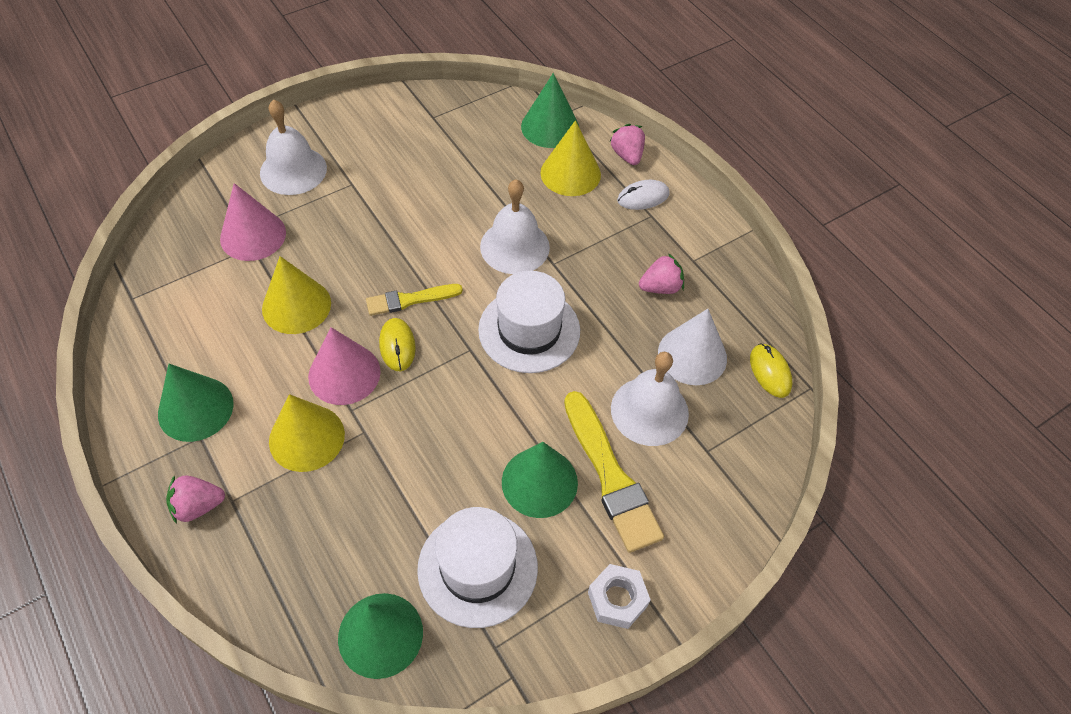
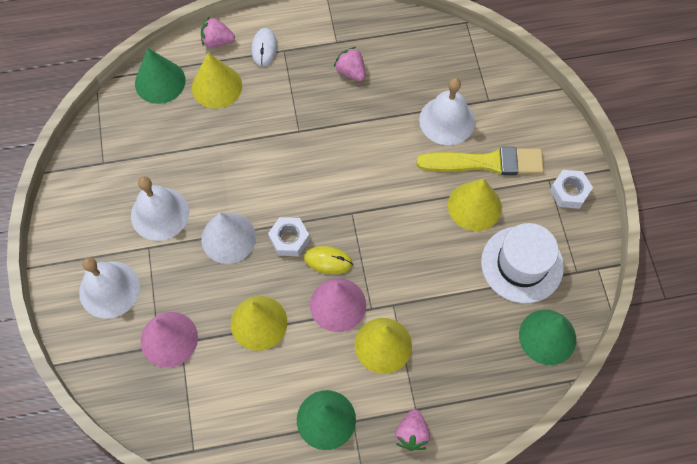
camera: 65 degrees left, 10 degrees up
yellow brush [366,284,463,316] -> white nut [268,217,310,256]
white hat [478,271,580,373] -> none
white bell [480,179,550,274] -> white bell moved to [131,176,189,241]
green cone [502,442,578,518] -> yellow cone [448,179,502,231]
pink strawberry [639,253,684,294] -> pink strawberry turned 45 degrees counterclockwise [334,47,366,81]
white cone [658,309,727,385] -> white cone moved to [201,212,256,264]
yellow mouse [750,343,792,398] -> none

